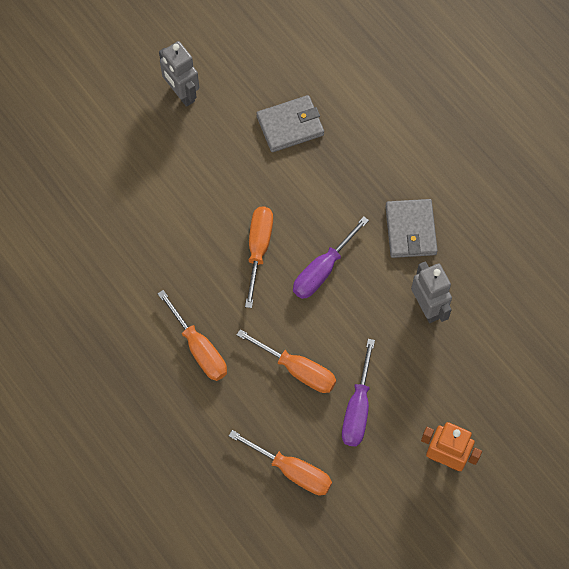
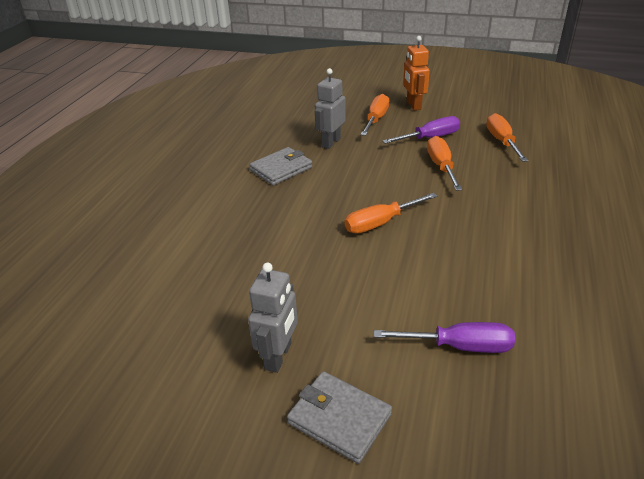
camera: 125 degrees left, 30 degrees down
orange screwdriver [157,290,227,381] -> orange screwdriver moved to [361,94,389,136]
grey wallet [256,95,324,152] -> grey wallet moved to [287,371,392,464]
purple screwdriver [293,216,369,299] -> purple screwdriver moved to [374,322,515,353]

